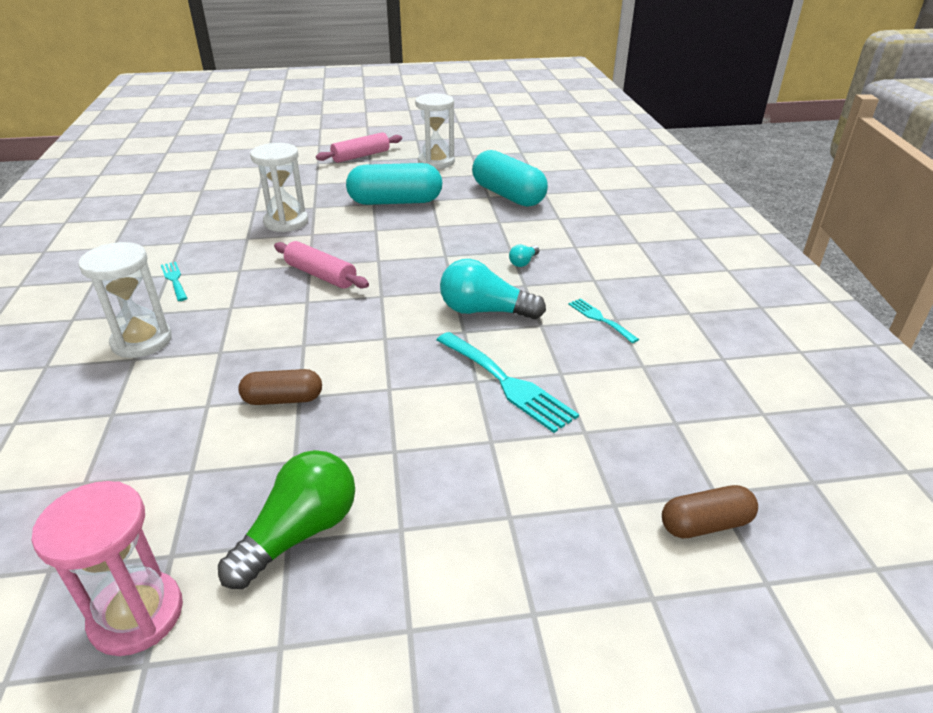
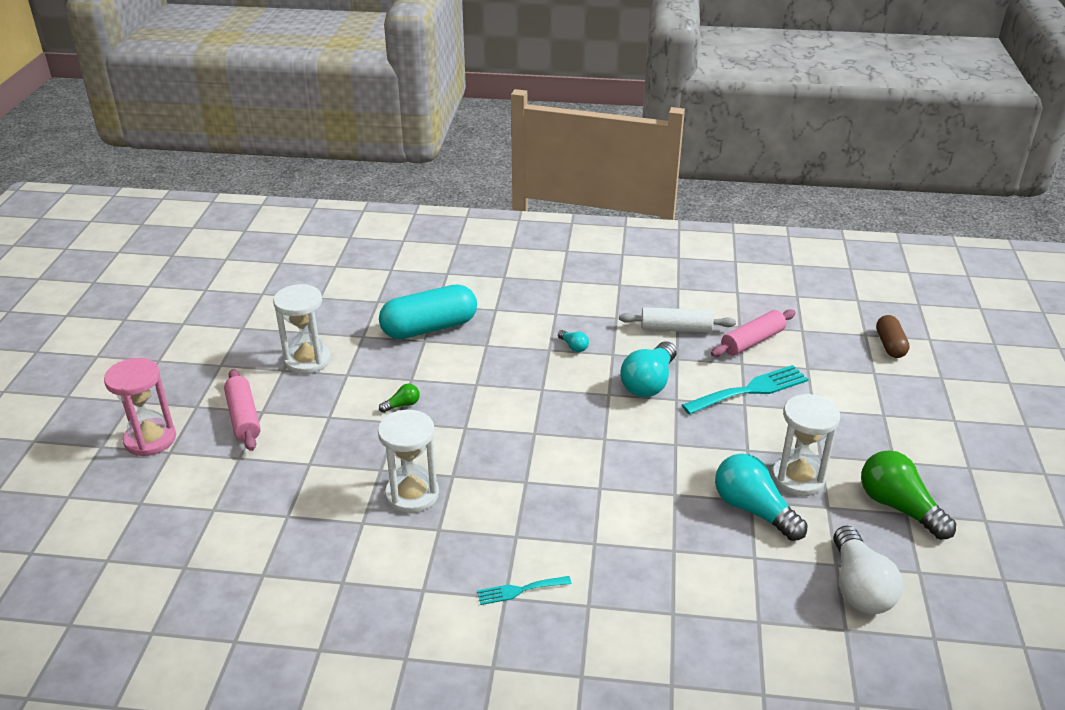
camera: 75 degrees left, 0 degrees up
pink hourglass [32,481,183,656] -> pink hourglass moved to [104,358,176,456]
white hourglass [78,242,172,358] -> white hourglass moved to [772,394,840,496]
brown capsule [238,369,322,405] -> turquoise light bulb [715,453,807,541]
pink rolling pin [274,241,369,289] -> pink rolling pin moved to [711,309,796,357]
turquoise capsule [346,163,443,205] -> green light bulb [379,384,420,413]
turquoise fork [568,298,639,343] -> white rolling pin [619,307,736,333]
none -> white light bulb [834,525,903,614]

